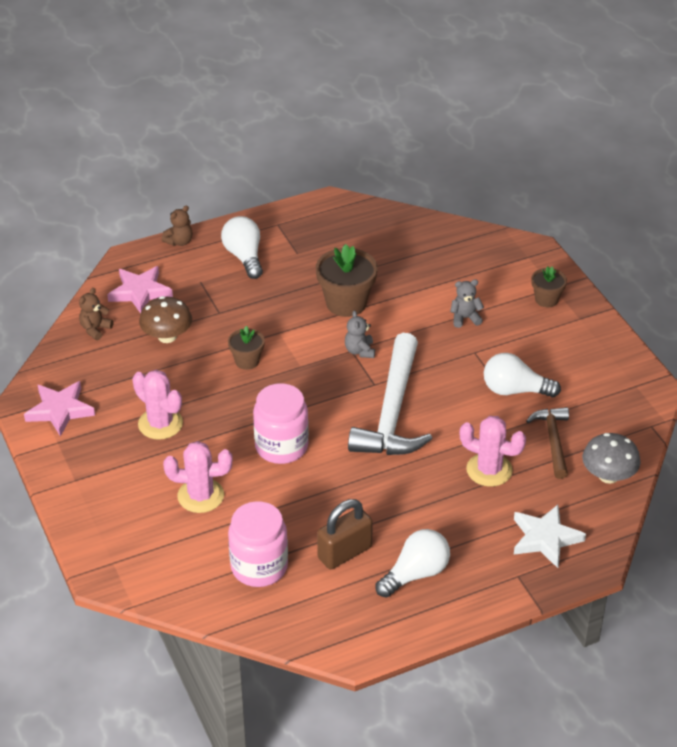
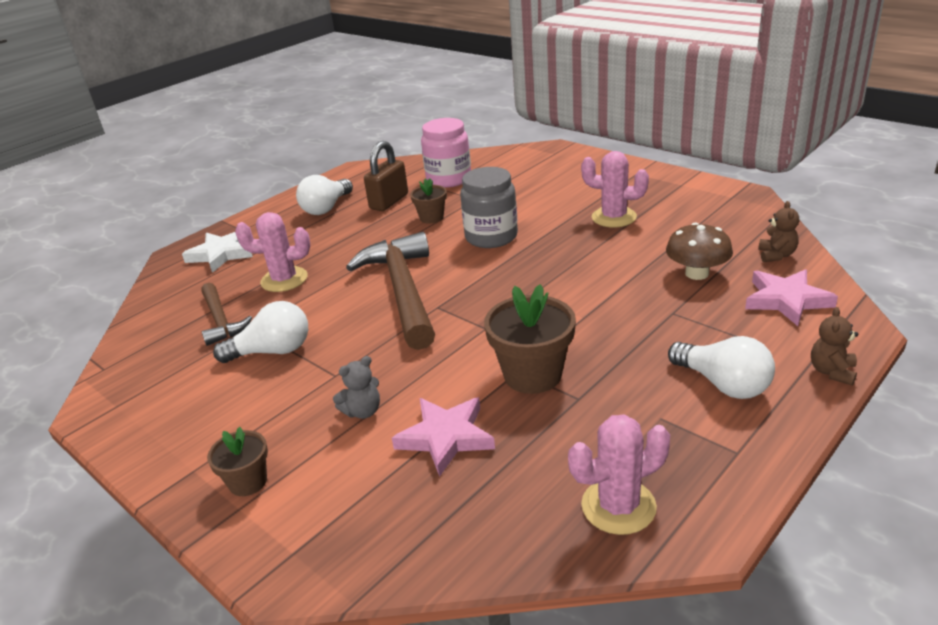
camera: 160 degrees right, 10 degrees down
pink star [24,381,95,437] -> pink star moved to [392,398,495,477]
pink cactus [163,441,233,513] -> pink cactus moved to [568,414,670,535]
brown flower pot [228,326,265,370] -> brown flower pot moved to [410,179,447,224]
pink jar [253,383,309,464] -> grey jar [460,167,518,248]
grey teddy bear [345,310,375,358] -> none
white hammer [348,333,432,455] -> brown hammer [346,232,435,350]
grey mushroom [582,433,641,484] -> none

